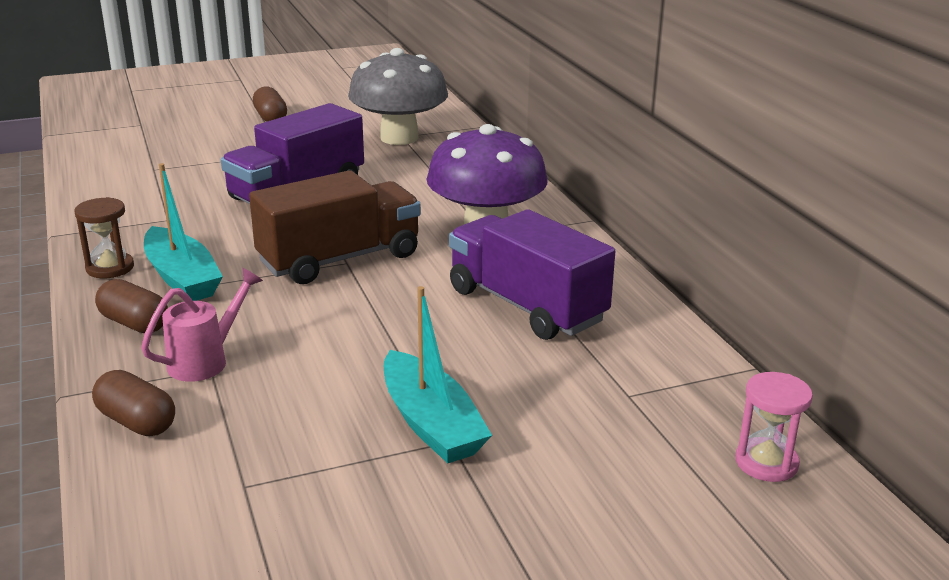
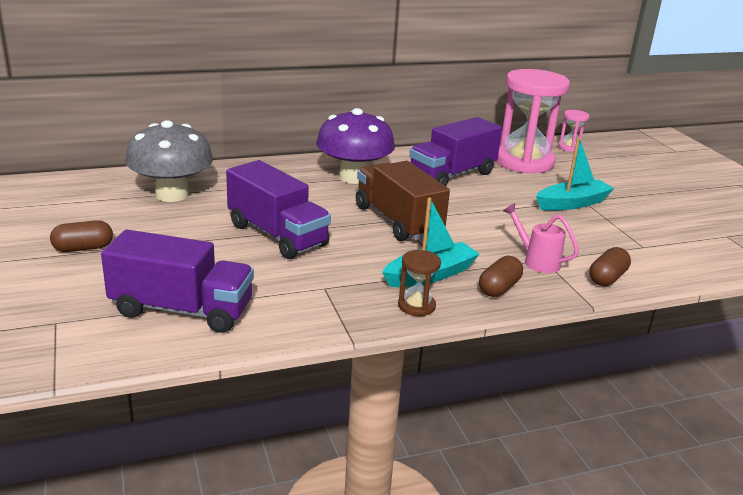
camera: 90 degrees left, 0 degrees up
none -> purple truck [101,230,254,333]
none -> pink hourglass [496,69,570,173]

